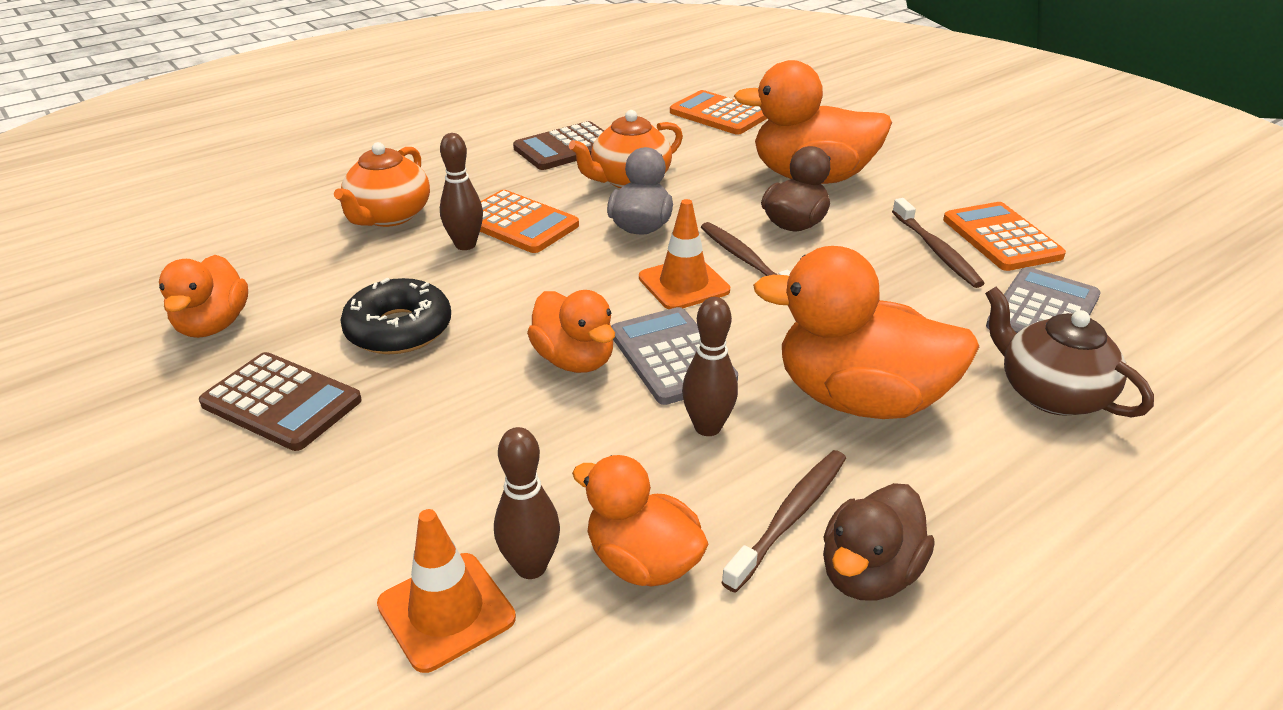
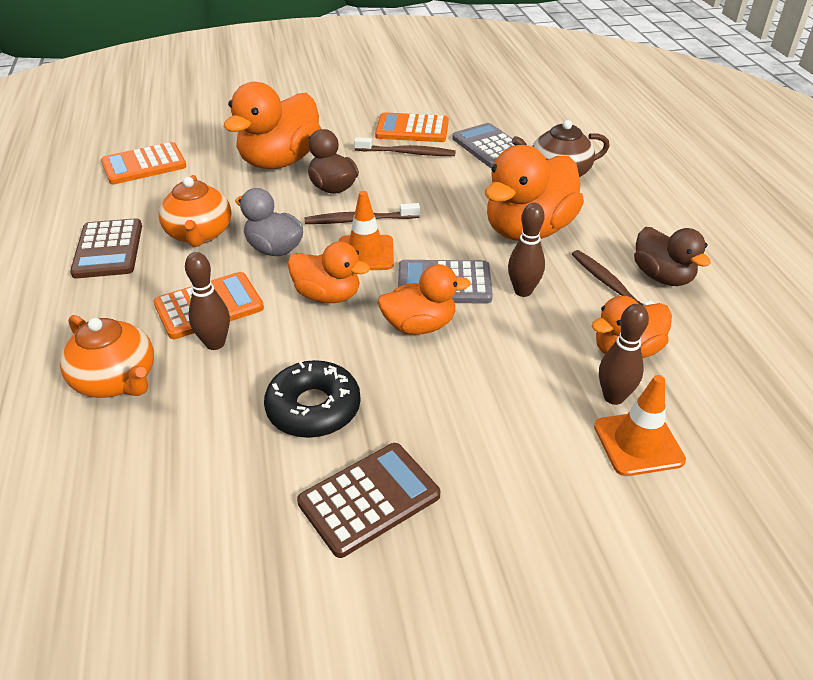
camera: 65 degrees left, 5 degrees up
orange duck [159,255,248,338] -> orange duck moved to [288,242,370,303]

